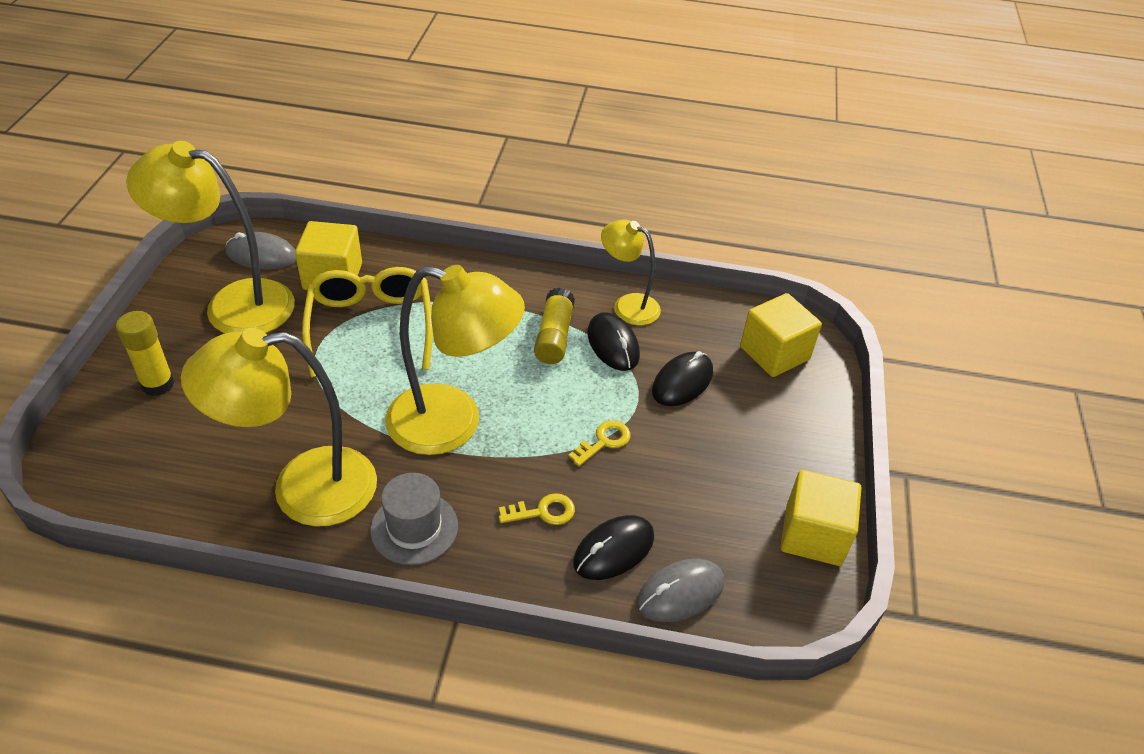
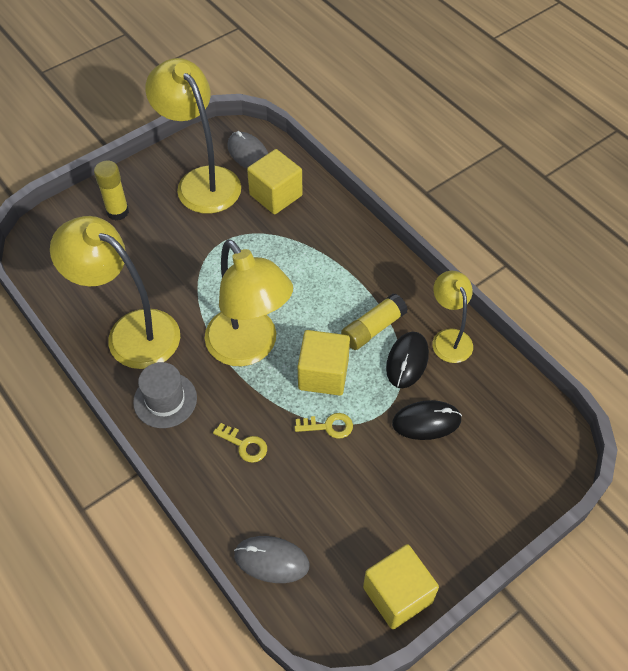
camera: 45 degrees right, 10 degrees up
yellow glasses [302,267,433,377] -> none
black mouse [573,515,654,580] -> none
yellow cube [740,293,822,377] -> yellow cube moved to [298,330,350,396]

